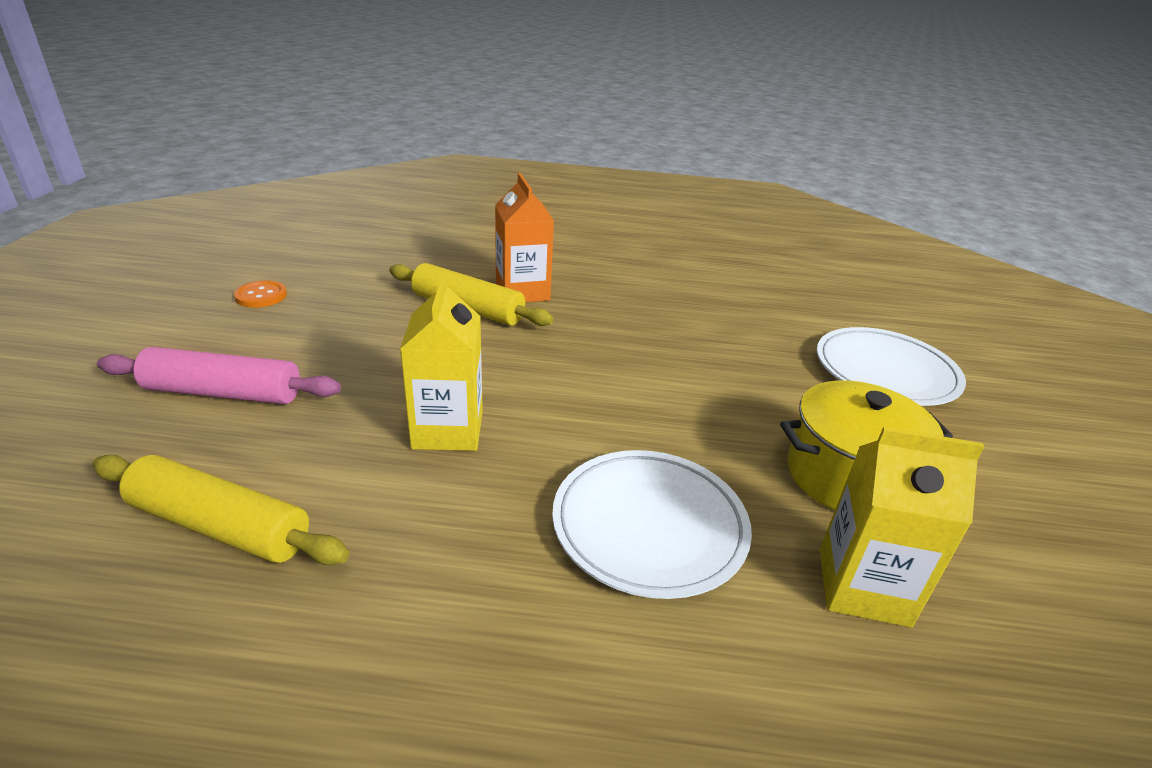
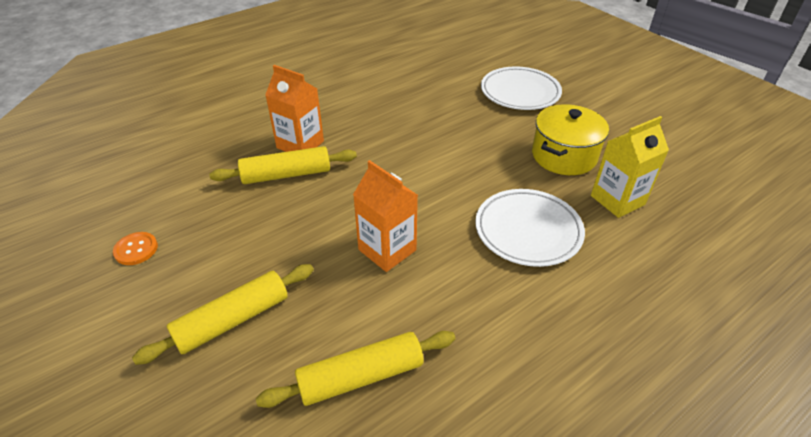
camera: 40 degrees left, 10 degrees up
pink rolling pin [97,347,341,404] -> yellow rolling pin [132,264,314,365]
yellow carton [400,274,483,451] -> orange carton [353,160,418,272]

